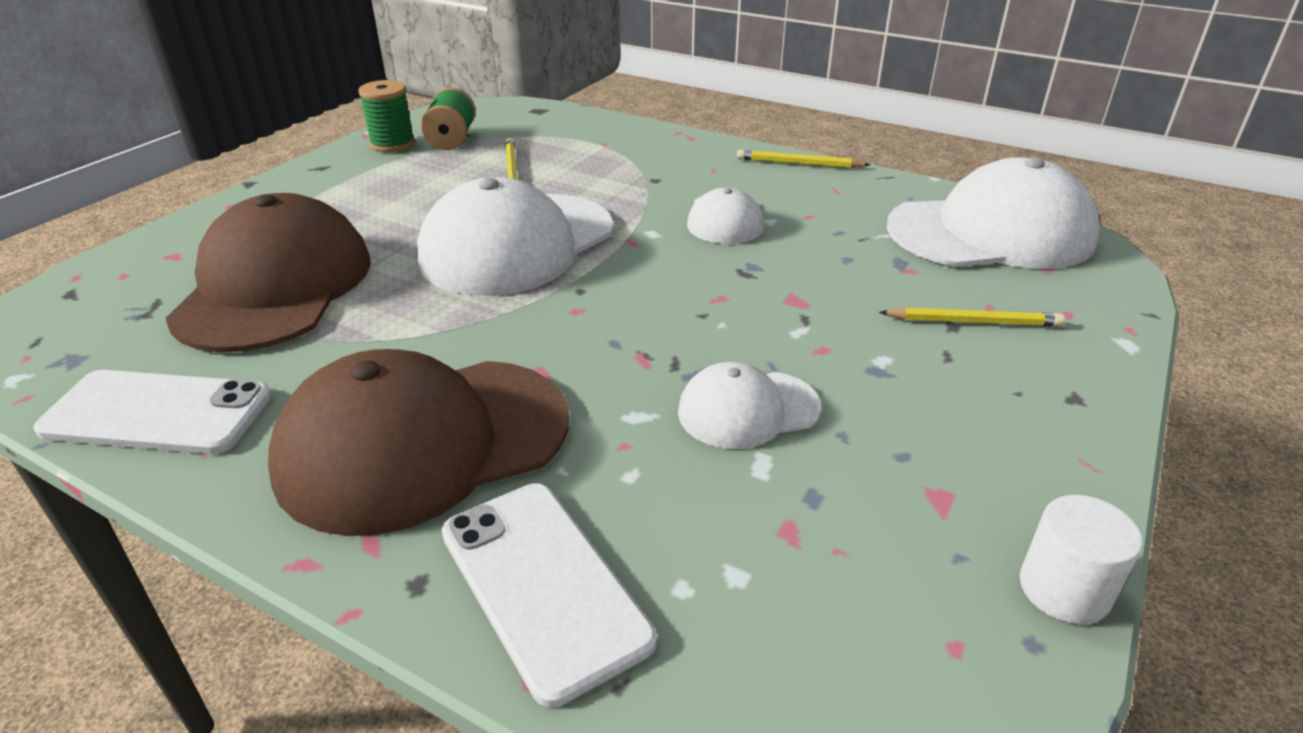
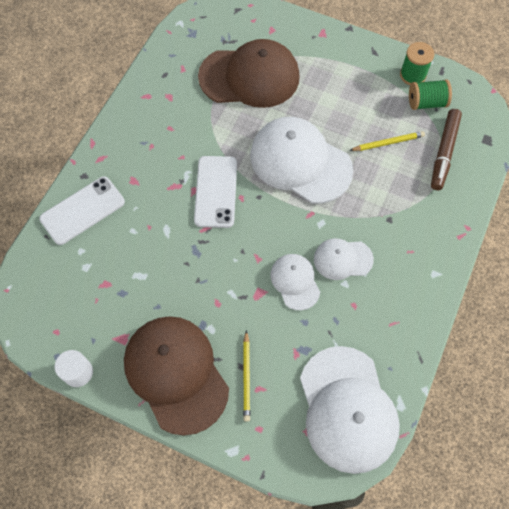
camera: 85 degrees right, 30 degrees up
white phone [33,370,271,454] -> white phone moved to [194,156,237,228]
brown cap [268,349,569,536] -> brown cap moved to [124,316,229,435]
white cap [678,362,821,449] -> white cap moved to [271,254,320,310]
yellow pencil [737,150,870,168] -> none
none -> brown marker [431,109,462,190]

